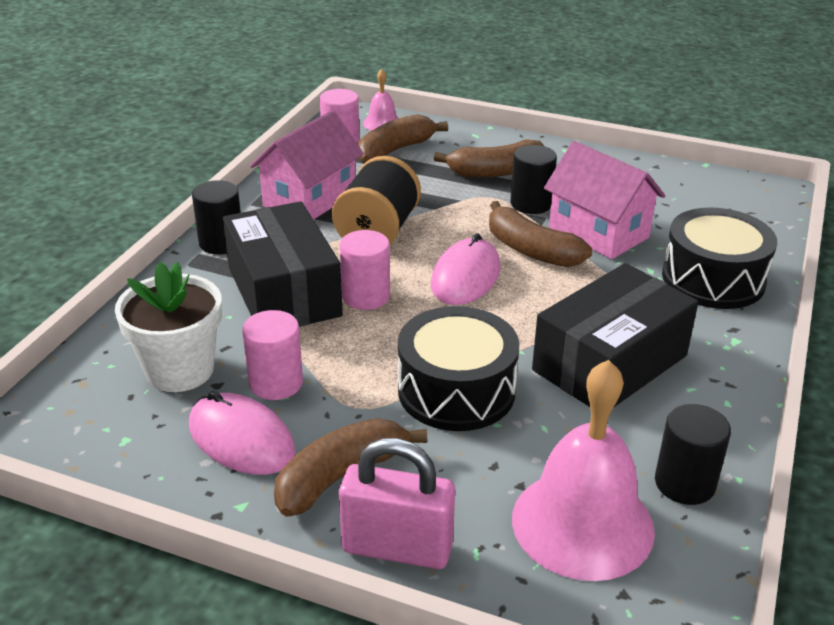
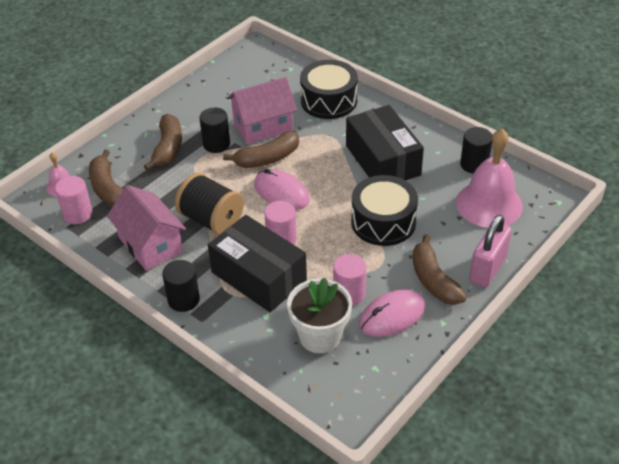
camera: 70 degrees left, 10 degrees up
black box [223,201,343,327] -> black box turned 45 degrees clockwise [208,215,307,312]

